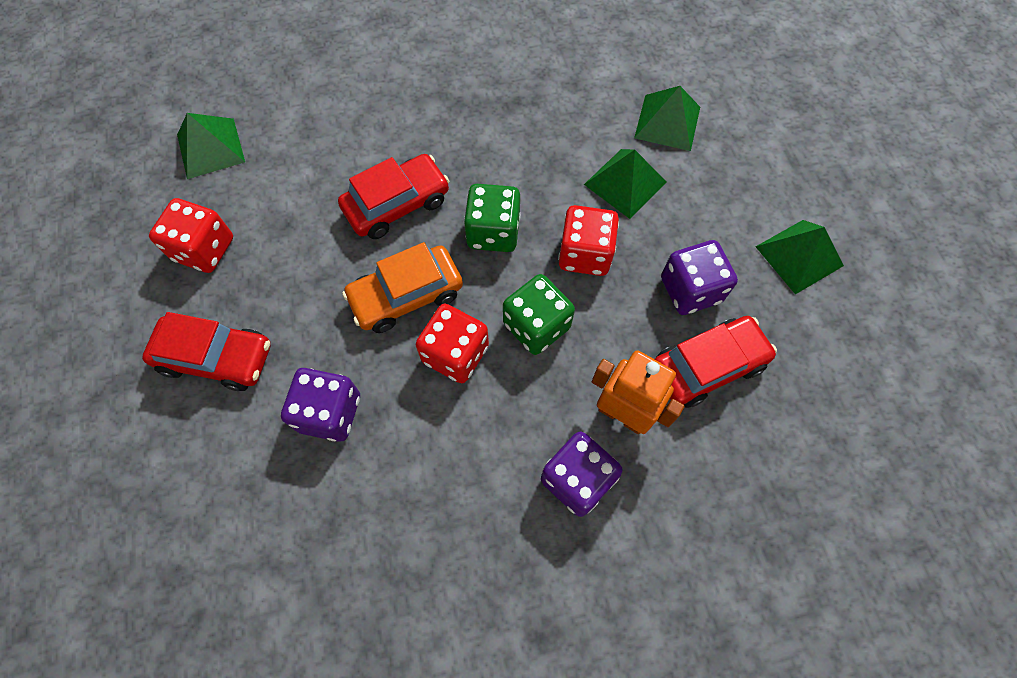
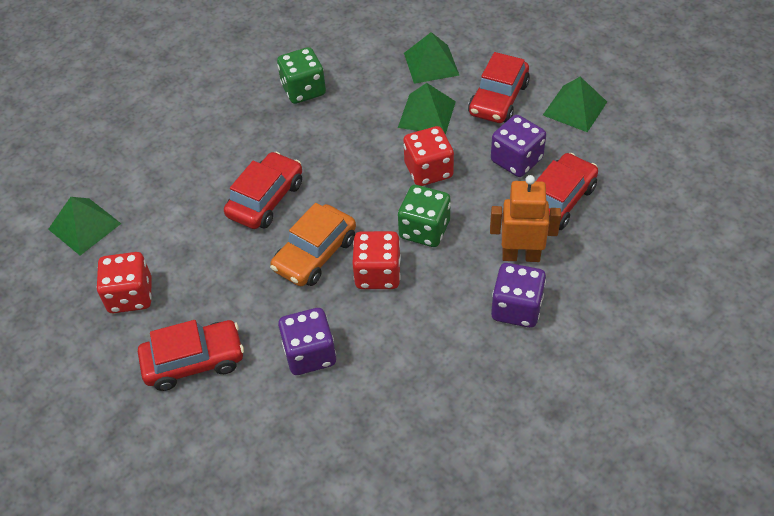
camera: 25 degrees left, 15 degrees down
green dice [464,184,520,252] -> green dice moved to [277,47,326,104]
none -> red car [468,52,530,123]

